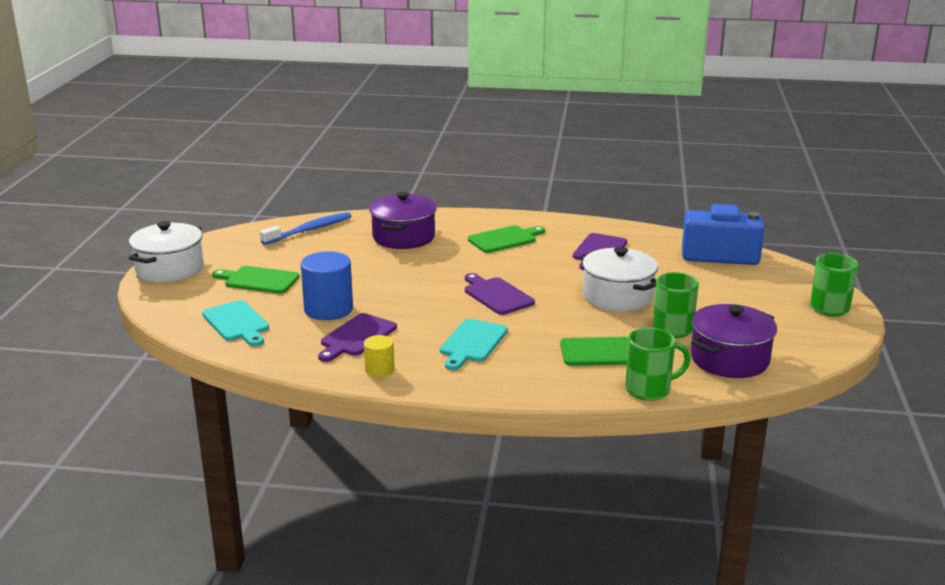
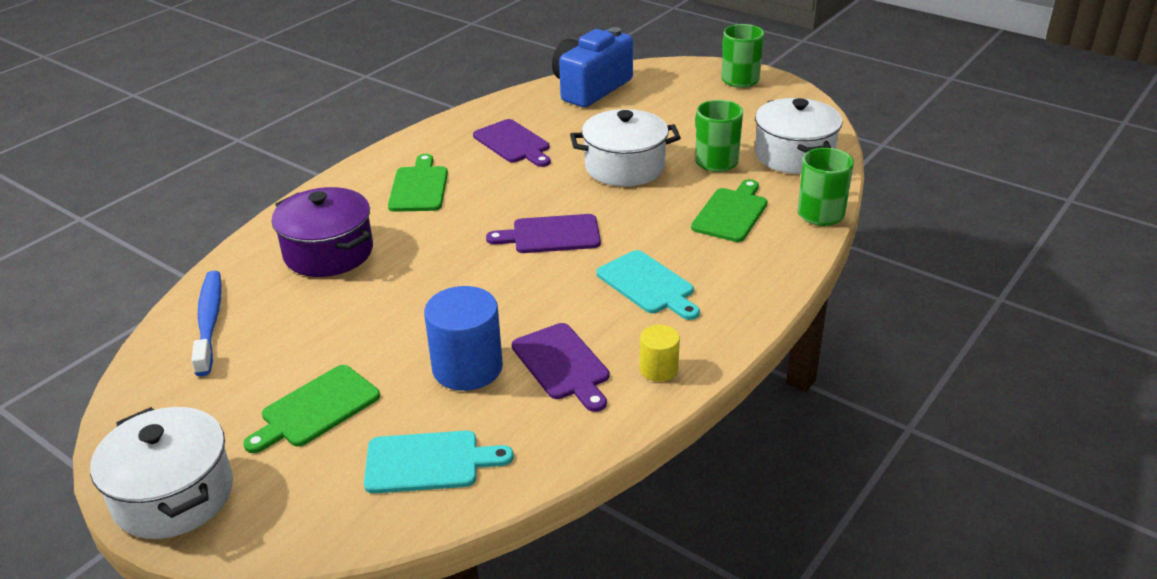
camera: 60 degrees left, 10 degrees up
purple pot [691,304,777,378] -> white pot [755,98,843,174]

